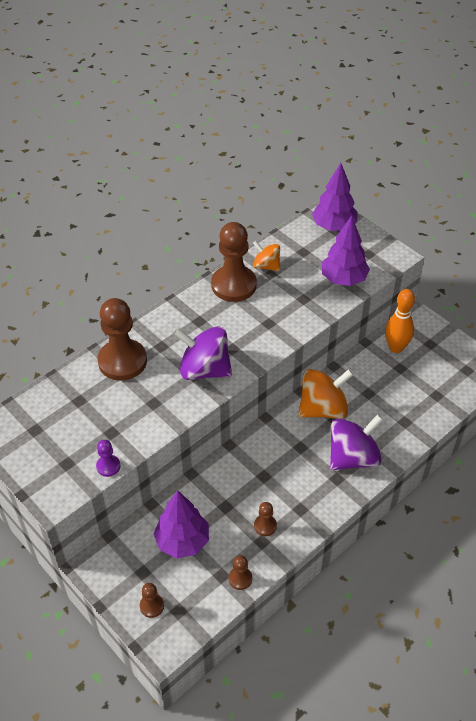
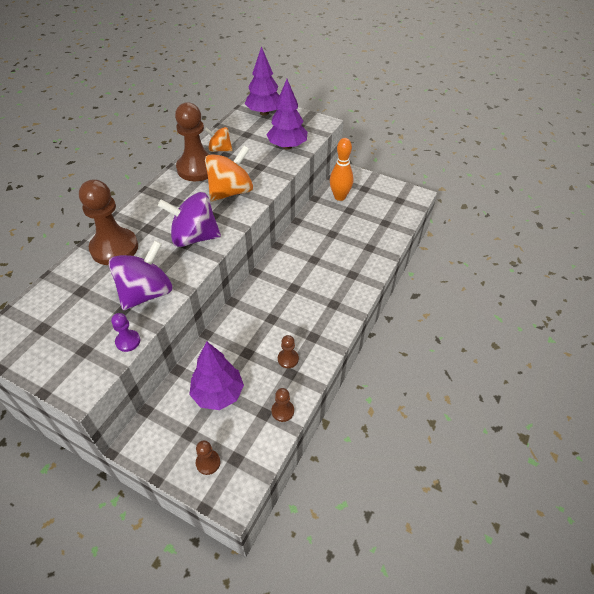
camera: 20 degrees left, 0 degrees up
orange spinning top [298,369,354,419] -> orange spinning top moved to [205,146,253,201]
purple spinning top [330,414,383,470] -> purple spinning top moved to [109,240,172,310]

